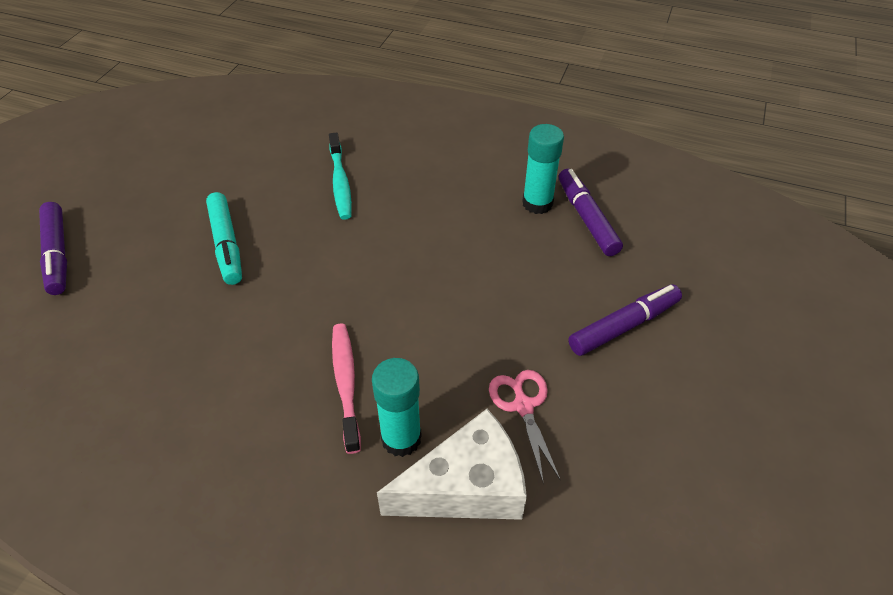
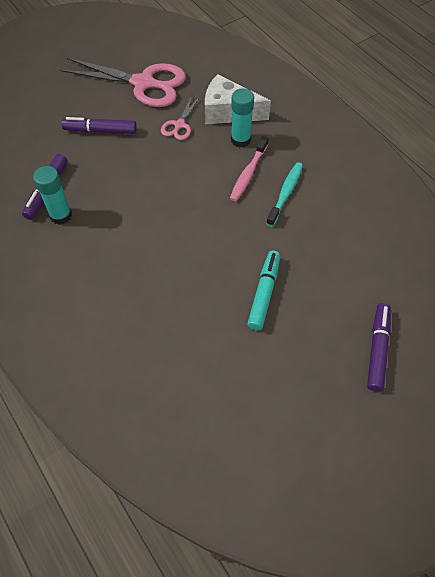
camera: 145 degrees left, 10 degrees up
turquoise toothbrush [329,133,352,220] -> turquoise toothbrush moved to [266,162,303,227]
none -> pink scissors [60,58,186,107]

